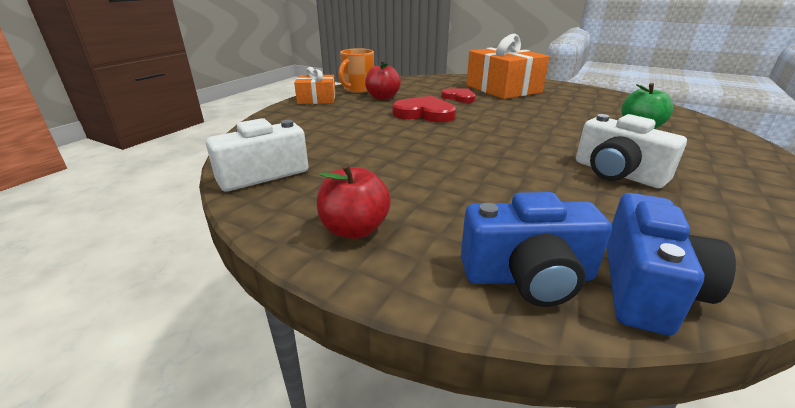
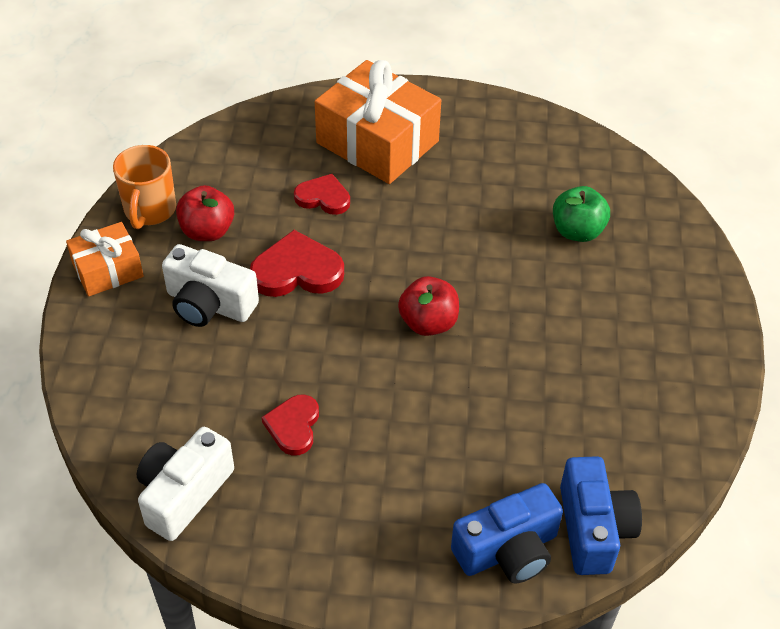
camera: 25 degrees left, 20 degrees up
red apple [317,164,391,239] -> red apple moved to [398,276,459,336]
white camera [576,114,687,188] -> white camera moved to [162,244,259,327]
none -> red heart [262,394,319,455]

